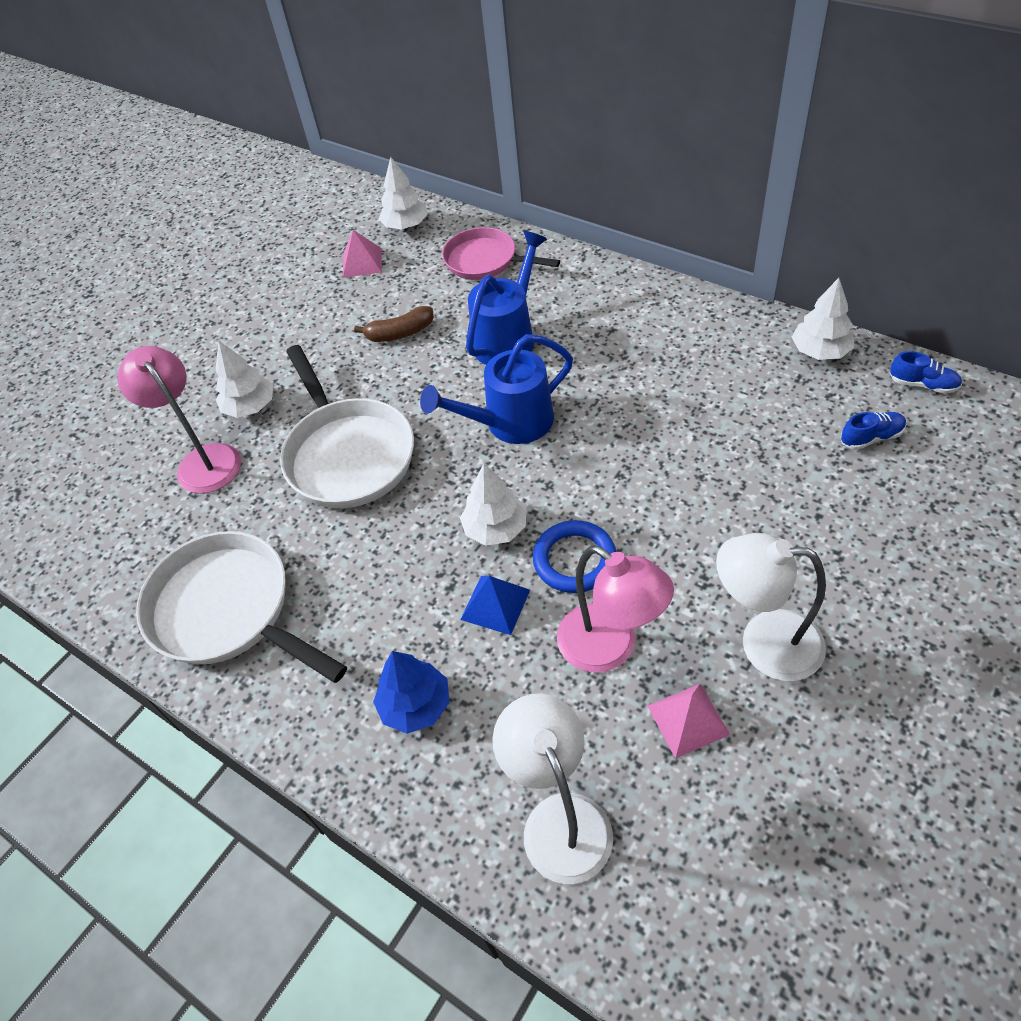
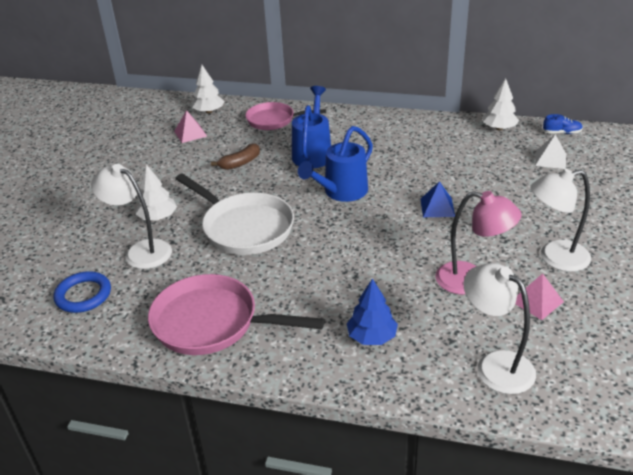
camera: 25 degrees left, 15 degrees down
pink lamp [117,346,241,494] -> white lamp [91,164,172,269]
white pan [136,531,347,683] -> pink pan [148,274,325,355]
white tree [460,464,527,546] -> none
blue pyramid [460,576,530,635] -> blue pyramid moved to [420,181,455,217]
blue ring [533,520,616,593] -> blue ring moved to [54,271,111,313]
blue shoe [841,412,906,450] -> white pyramid [535,134,566,169]

